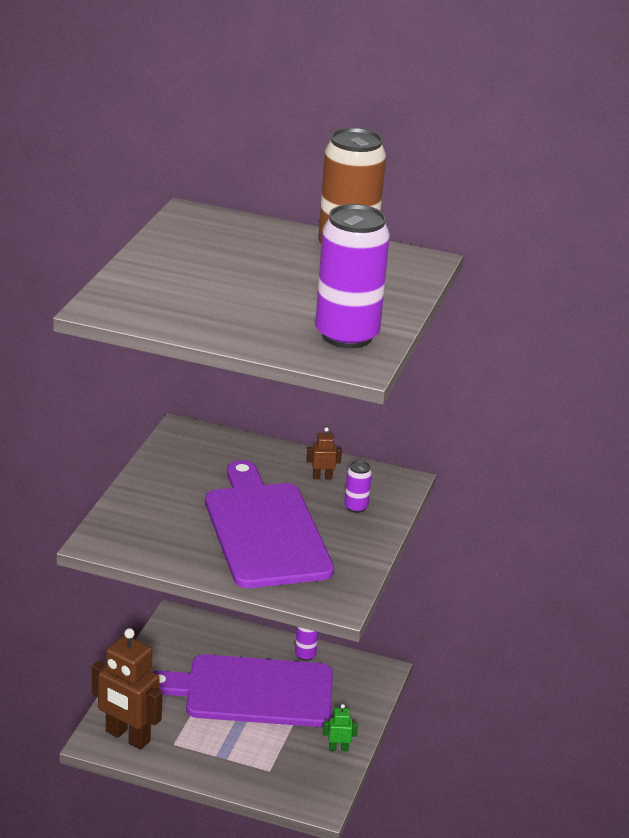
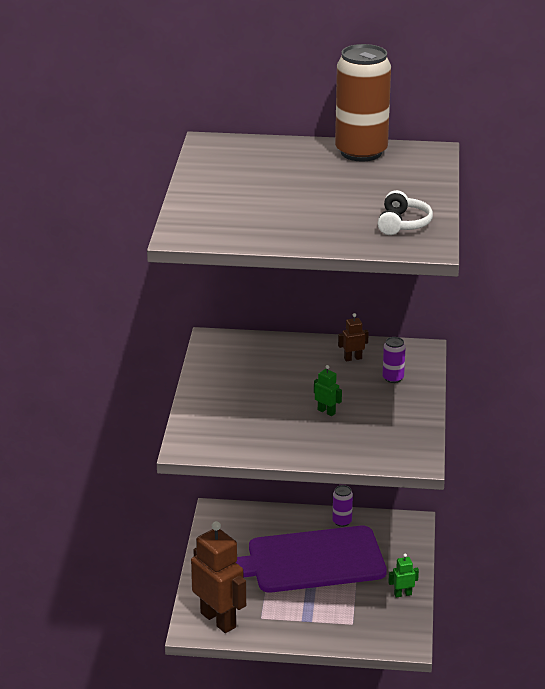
camera: 10 degrees left, 0 degrees up
brown robot [92,628,162,749] -> brown robot turned 150 degrees counterclockwise [191,521,246,633]
purple cutting board [205,460,334,588] -> green robot [314,365,342,416]
purple can [315,204,390,348] -> white headphones [377,190,433,235]

